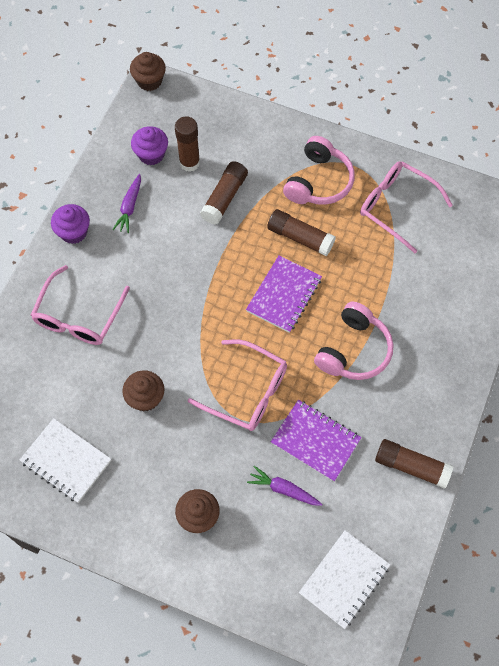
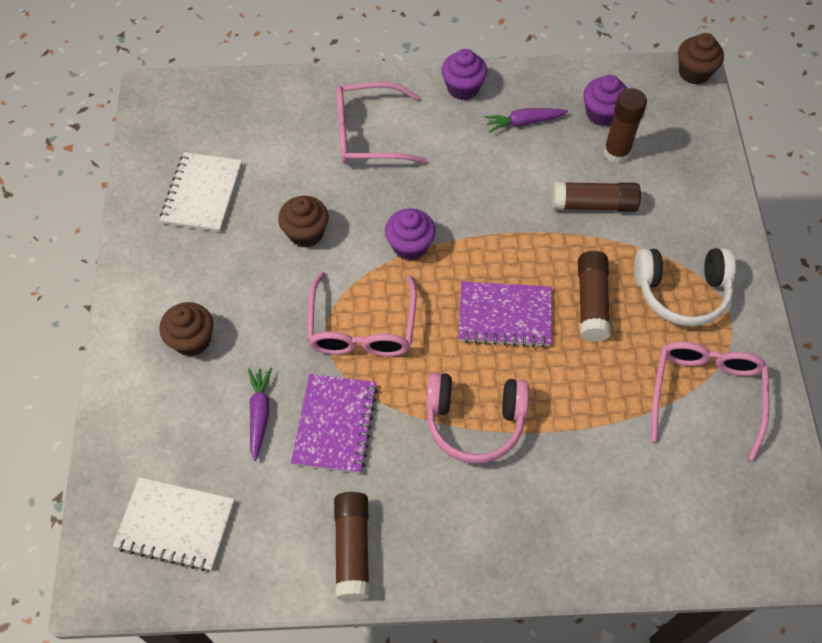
camera: 65 degrees right, 5 degrees down
pink headphones [283,136,355,205] -> white headphones [634,248,736,326]
none -> purple cupcake [385,208,436,260]

